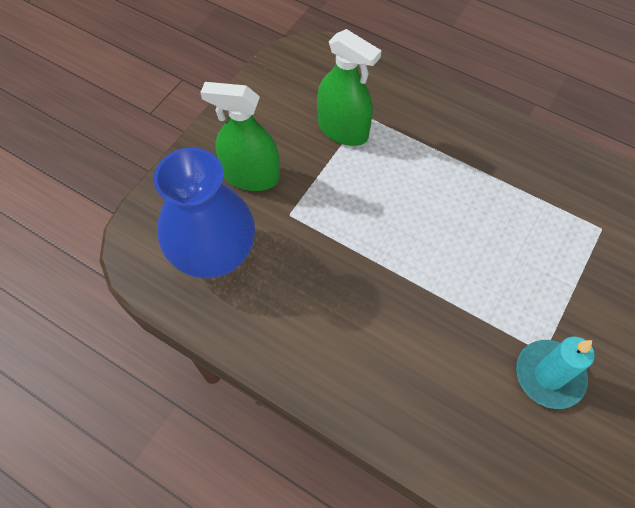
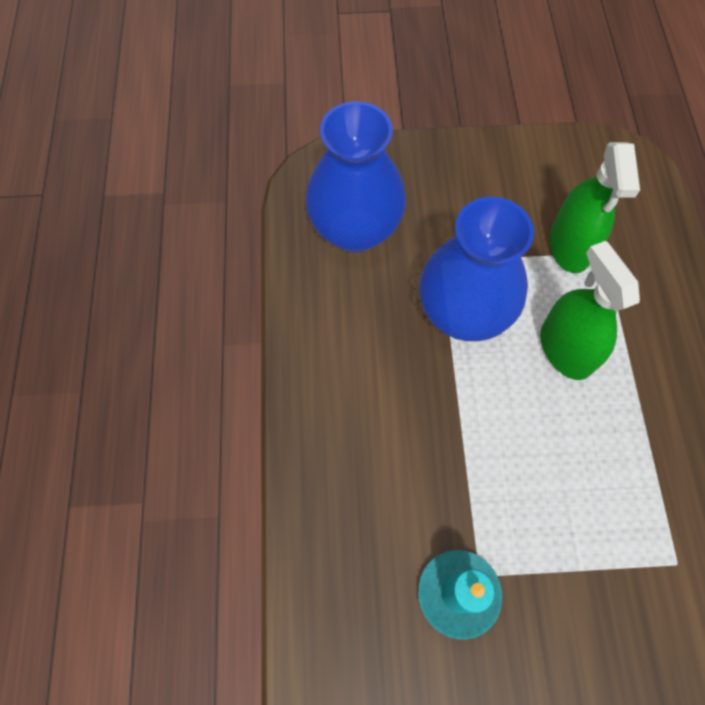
camera: 55 degrees right, 5 degrees up
green spray bottle [200,82,280,191] -> green spray bottle moved to [540,241,640,380]
none -> blue vase [419,197,534,341]

